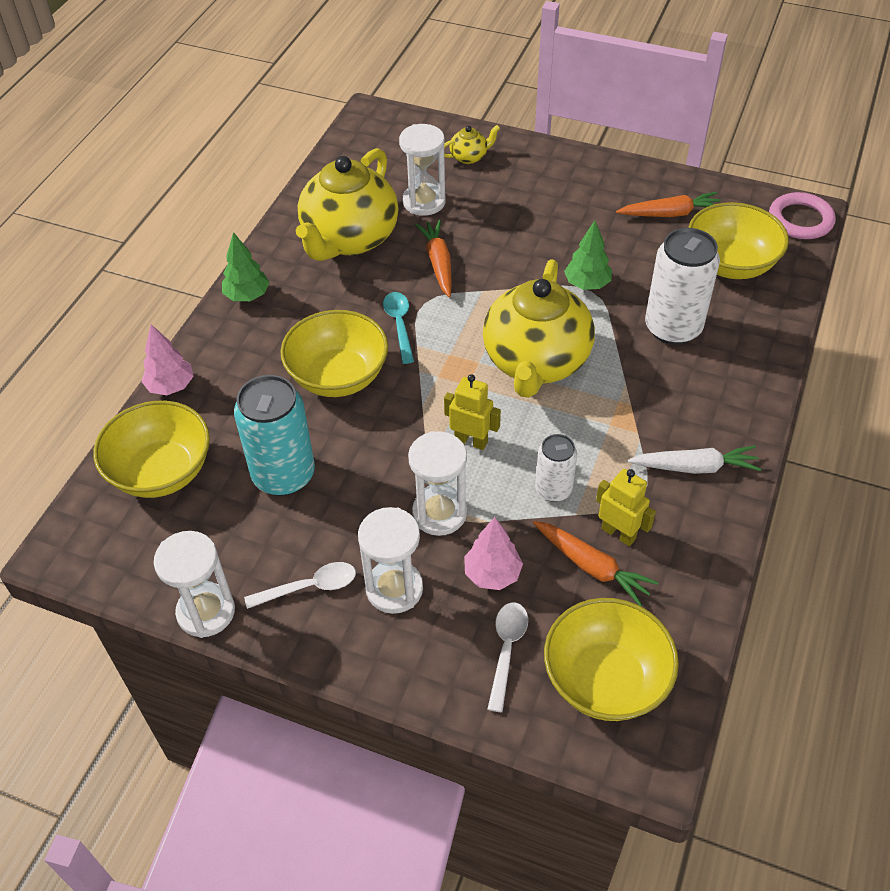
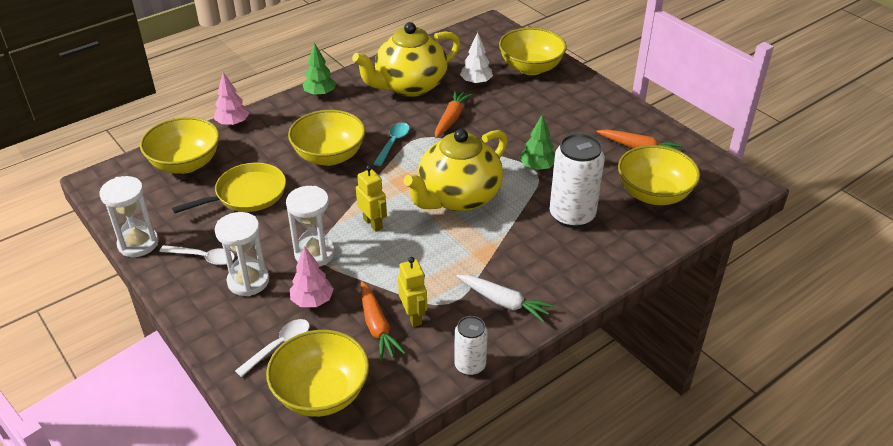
camera: 30 degrees right, 10 degrees down
turquoise can [234,375,315,496] -> yellow pan [172,163,286,213]
white hourglass [399,124,446,216] -> white tree [460,32,493,85]
yellow teapot [444,125,500,164] -> yellow bowl [499,28,567,75]
white can [535,434,577,502] -> white can moved to [454,316,488,376]
pink ring [769,192,836,239] -> none

